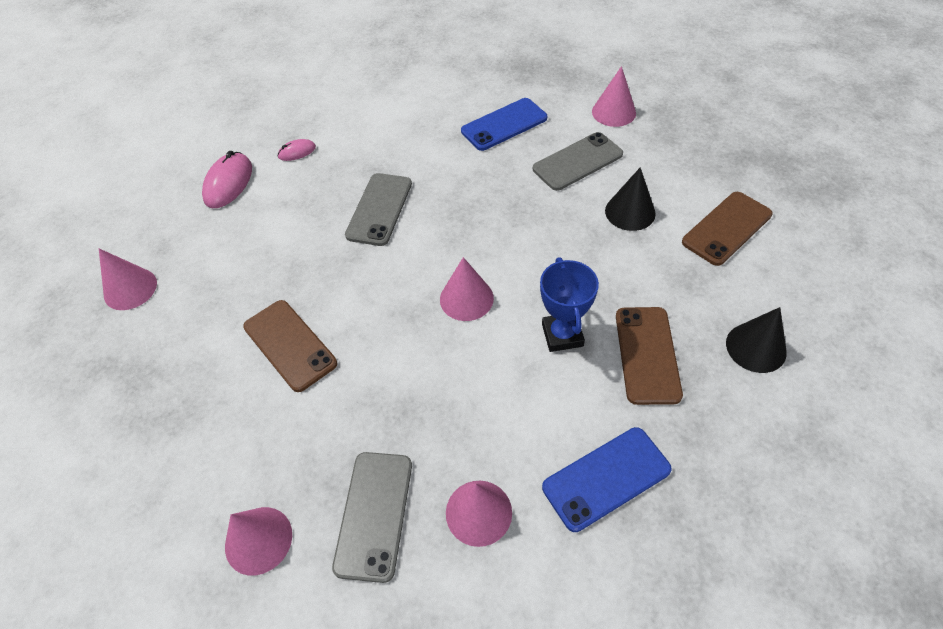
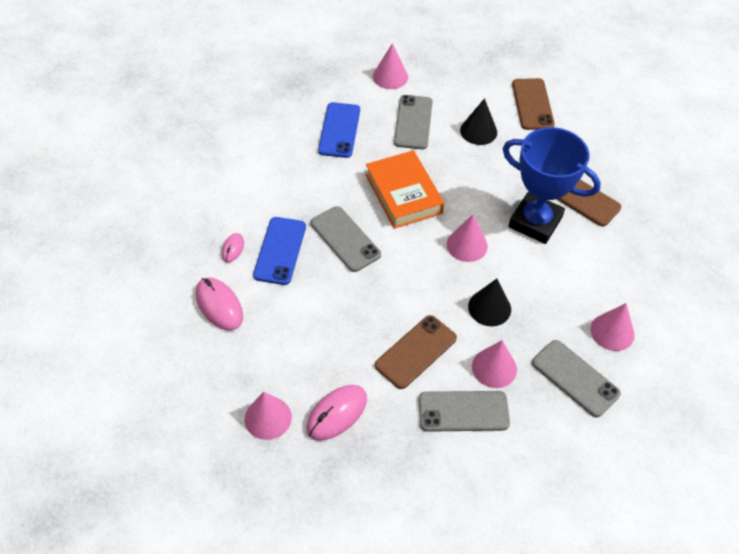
camera: 55 degrees left, 0 degrees up
pink cone [225,507,292,576] -> pink cone moved to [472,340,517,388]
brown phone [243,300,337,392] -> brown phone turned 45 degrees counterclockwise [375,315,457,389]
blue trophy [540,257,599,352] -> blue trophy [503,127,601,244], size x1.67
blue phone [542,427,672,532] -> blue phone moved to [253,217,306,285]
black cone [726,307,787,373] -> black cone moved to [468,279,511,326]
none -> pink mouse [306,385,367,441]
none -> orange book [366,150,444,229]
none -> grey phone [419,391,510,432]

